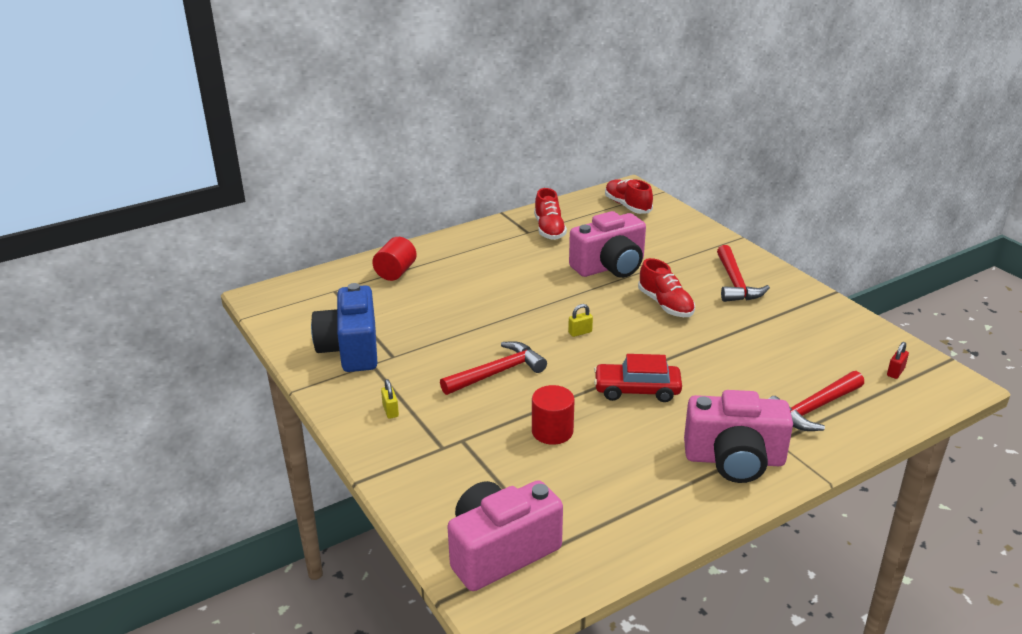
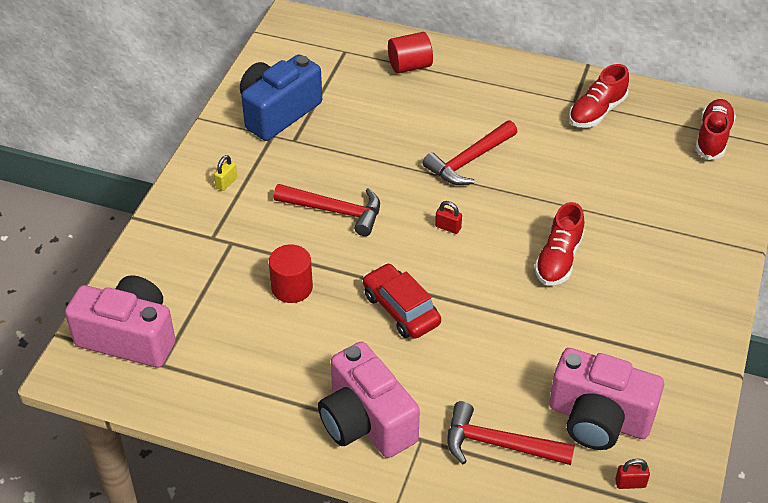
camera: 50 degrees right, 15 degrees up
yellow padlock [568,304,593,337] -> red padlock [435,201,462,234]
pink camera [569,211,646,278] -> pink camera moved to [549,348,664,450]
red hammer [717,245,770,302] -> red hammer moved to [423,120,518,185]

